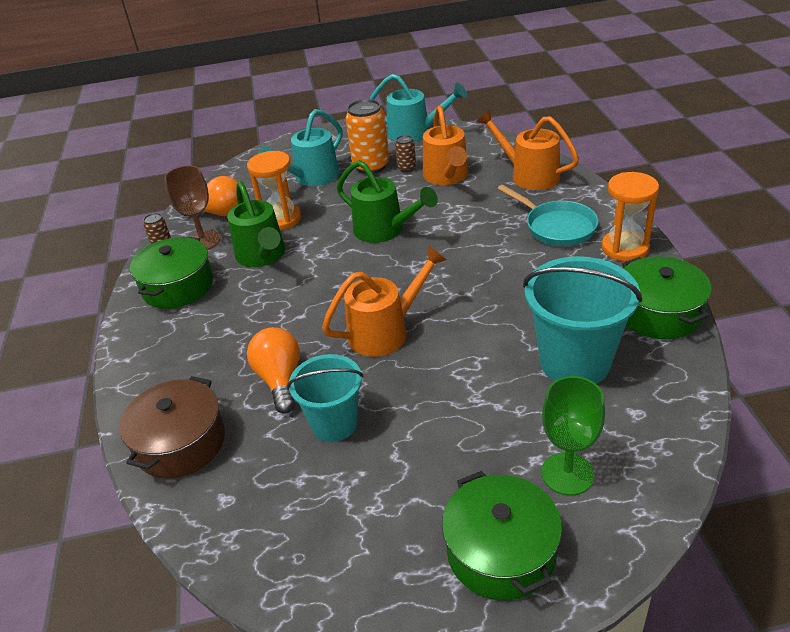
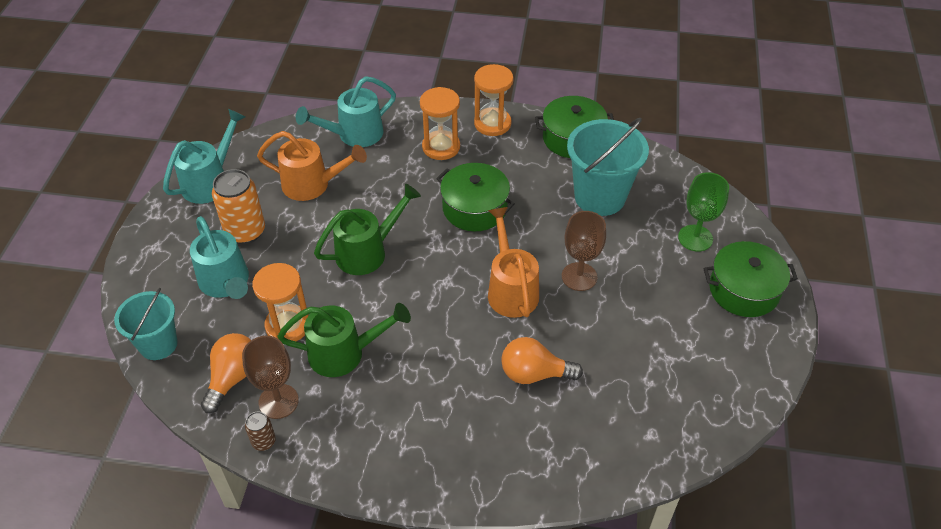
camera: 75 degrees left, 10 degrees up
brown pot [119,376,225,478] -> none
green pot [130,236,213,309] -> green pot moved to [436,163,515,231]
turquoise bucket [287,354,363,442] -> turquoise bucket moved to [114,288,178,360]
brown can [395,135,416,172] -> none
orange watering can [476,109,579,190] -> turquoise watering can [296,76,396,147]
turquoise pan [498,185,599,246] -> orange hourglass [420,87,460,160]
none -> brown goblet [562,211,606,291]

